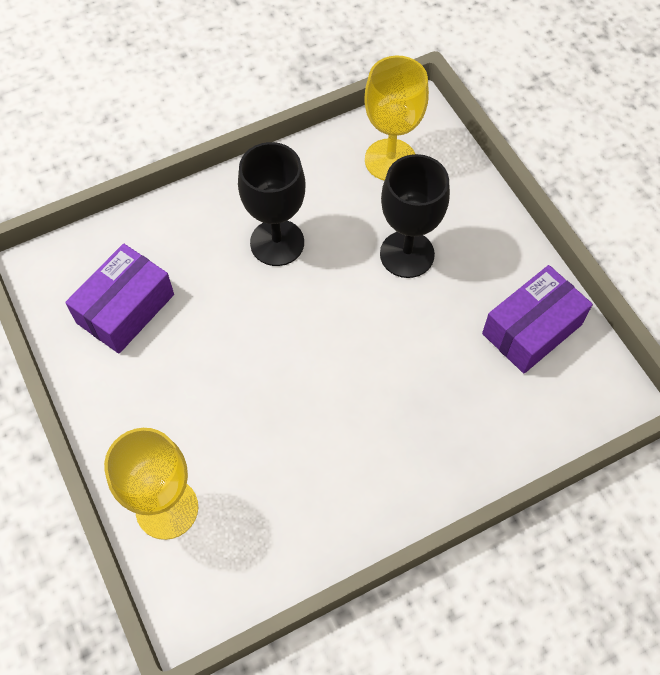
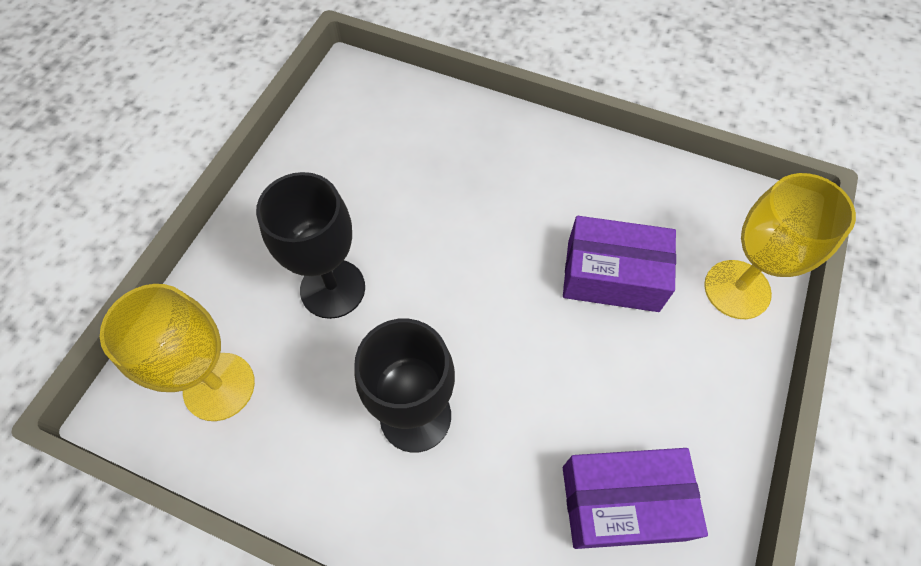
camera: 130 degrees left, 0 degrees up
purple box [482,265,593,373] -> purple box moved to [563,216,676,312]

